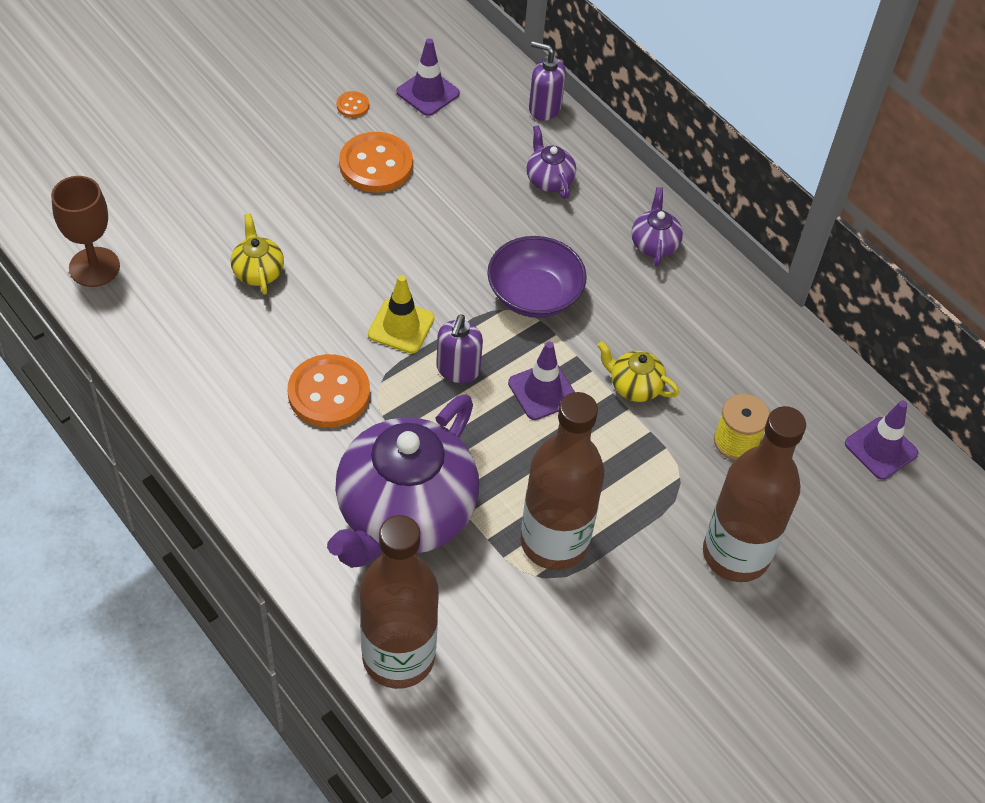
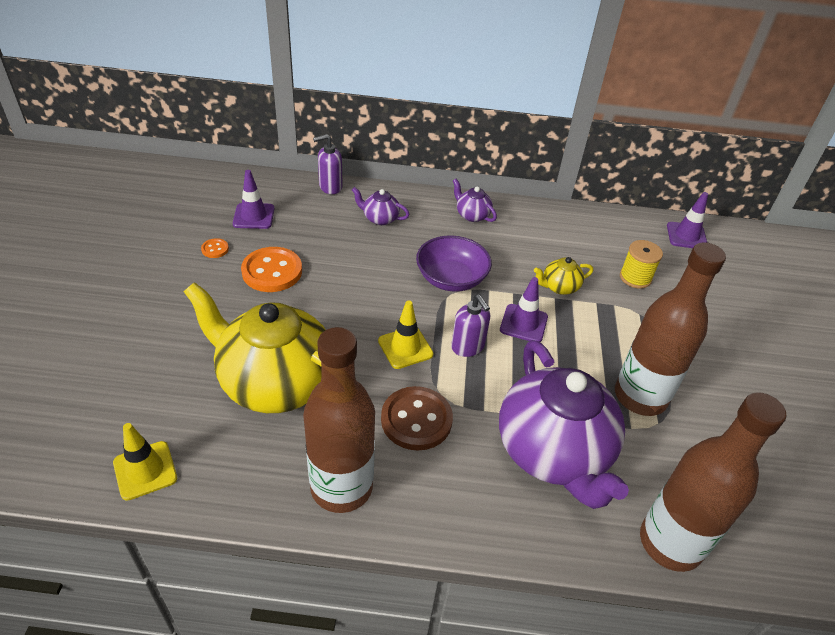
camera: 45 degrees left, 10 degrees down
brown goblet [51,176,120,287] -> yellow traffic cone [113,423,177,501]
yellow teapot [231,214,284,295] -> yellow teapot [184,282,326,413], size x2.42
orange button [288,354,370,428] -> brown button [381,386,453,451]
brown bottle [703,406,806,582] -> brown bottle moved to [303,327,375,513]

